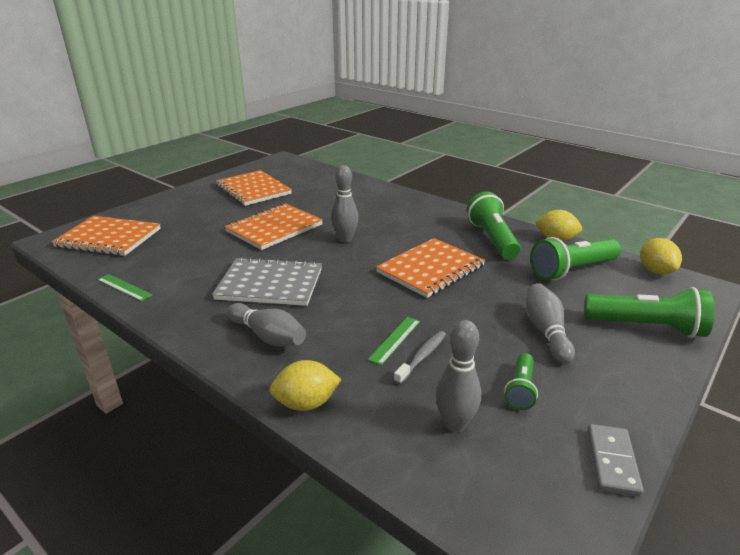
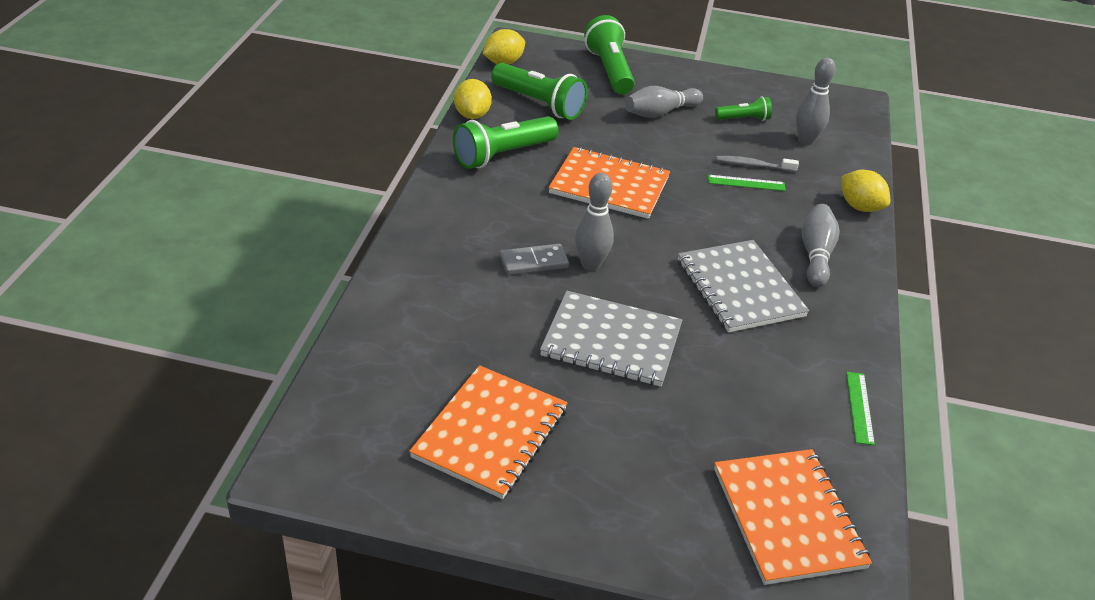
camera: 120 degrees left, 10 degrees up
orange notebook [225,203,323,250] -> grey notebook [540,291,682,387]
grey domino [587,424,644,497] -> grey domino moved to [500,244,569,275]

